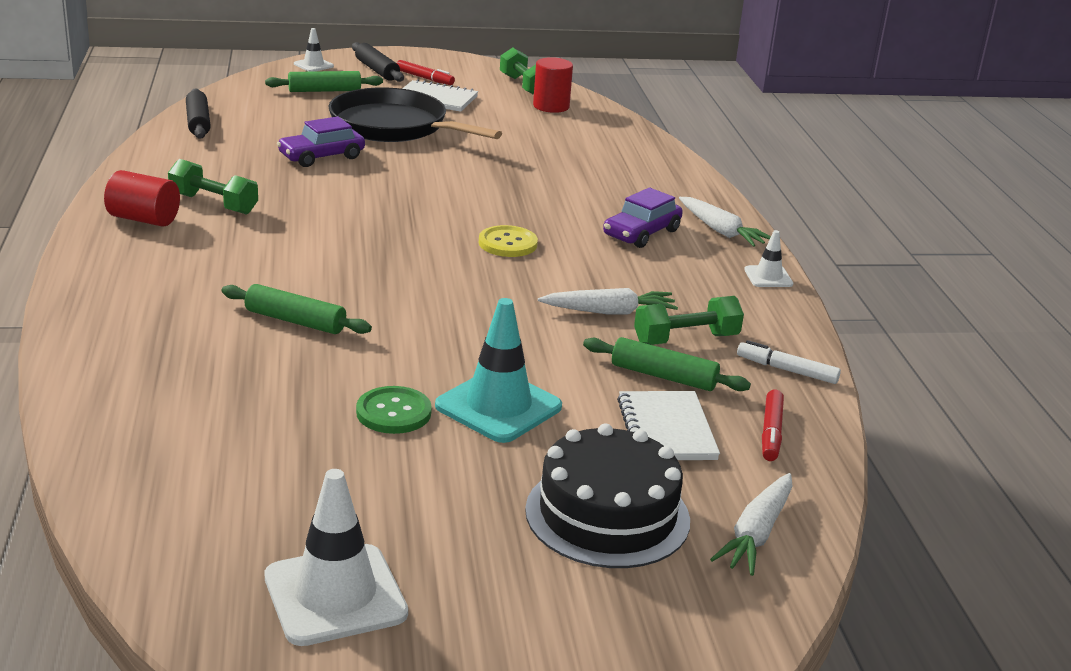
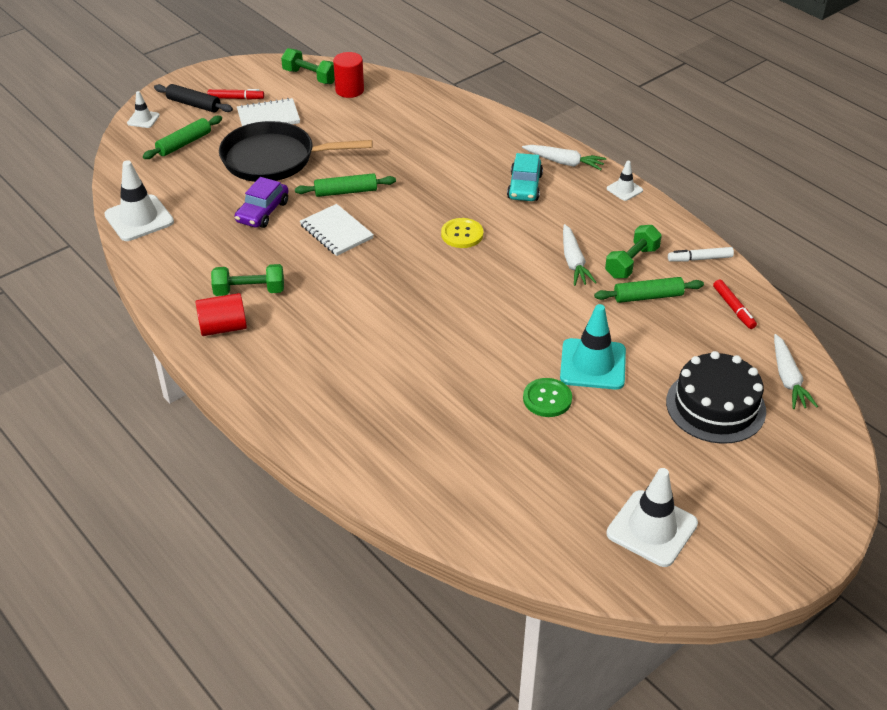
camera: 30 degrees left, 15 degrees up
black rolling pin [186,88,211,139] -> white traffic cone [104,160,174,241]
green rolling pin [221,284,372,334] -> green rolling pin moved to [295,173,396,197]
white carrot [538,288,678,315] -> white carrot turned 120 degrees clockwise [563,224,597,286]
purple car [603,187,683,248] -> turquoise car [507,153,543,201]
white notebook [617,391,720,460] -> white notebook moved to [300,204,374,256]

